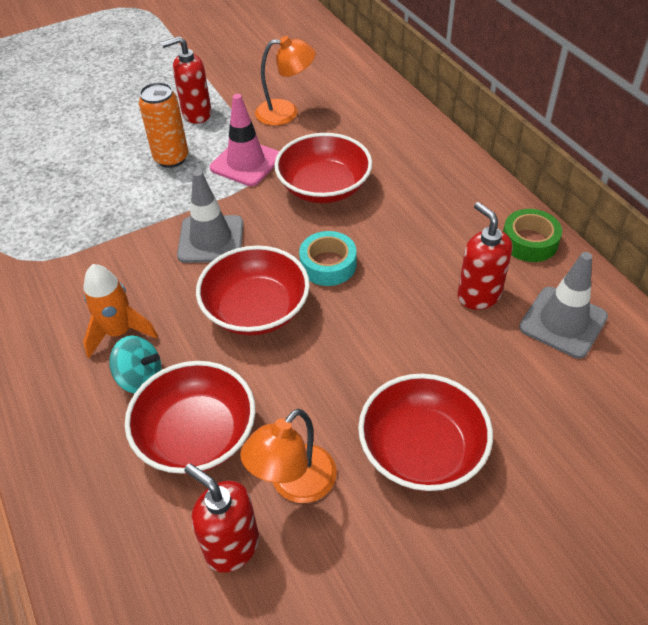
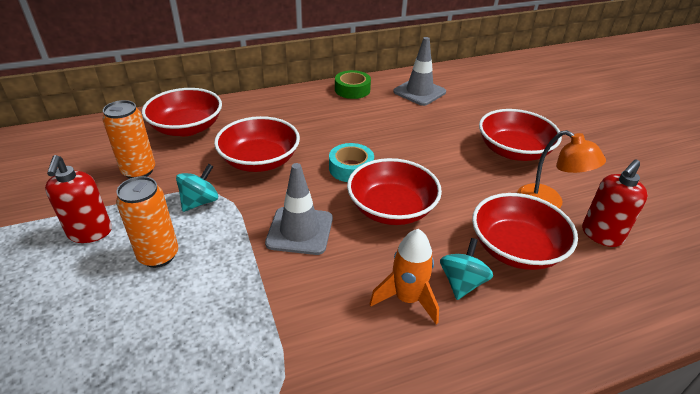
camera: 85 degrees left, 10 degrees down
pink traffic cone [210,94,279,186] -> turquoise spinning top [176,164,218,212]
orange lamp [255,36,316,126] -> orange can [102,100,155,179]
red soap dispenser [458,202,512,310] -> none
none -> red bowl [142,88,222,136]

